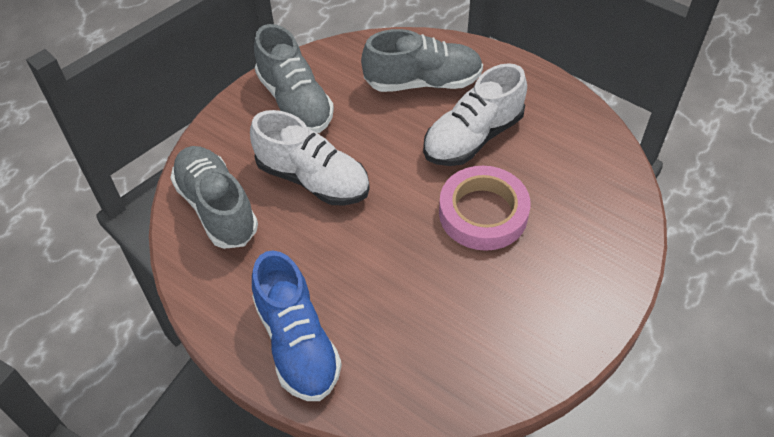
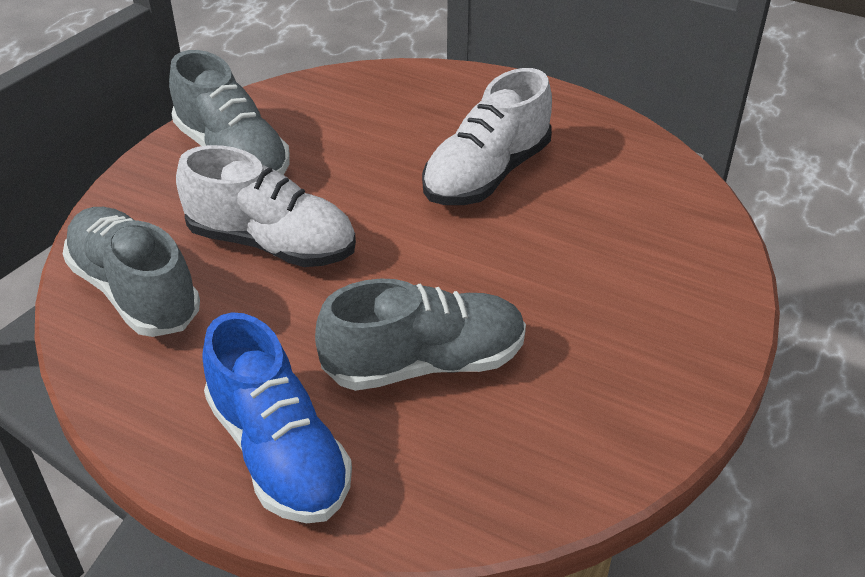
camera: 10 degrees left, 10 degrees down
grey shoe [361,29,483,92] -> grey shoe moved to [315,278,526,391]
pink tape [439,166,530,251] -> none

